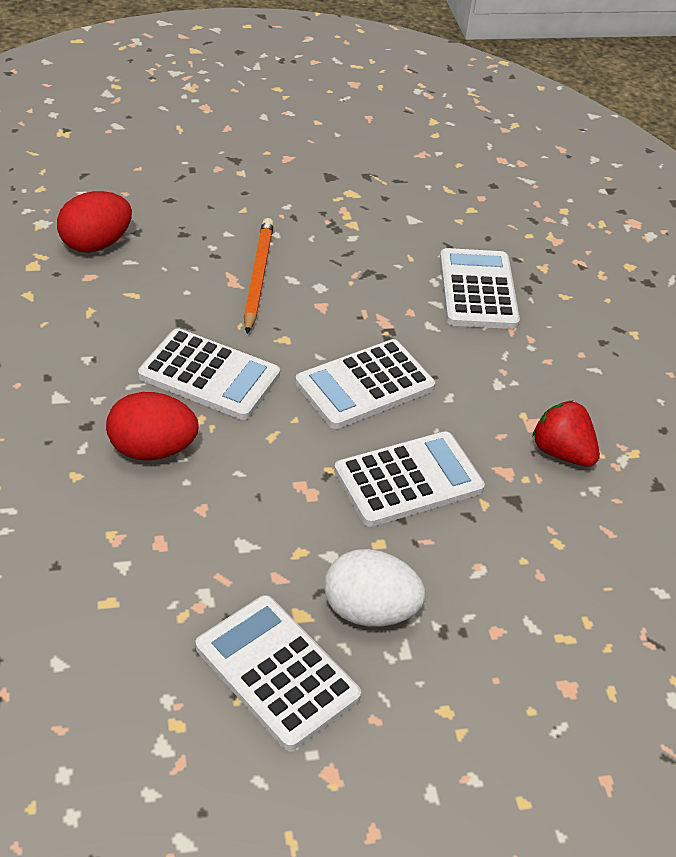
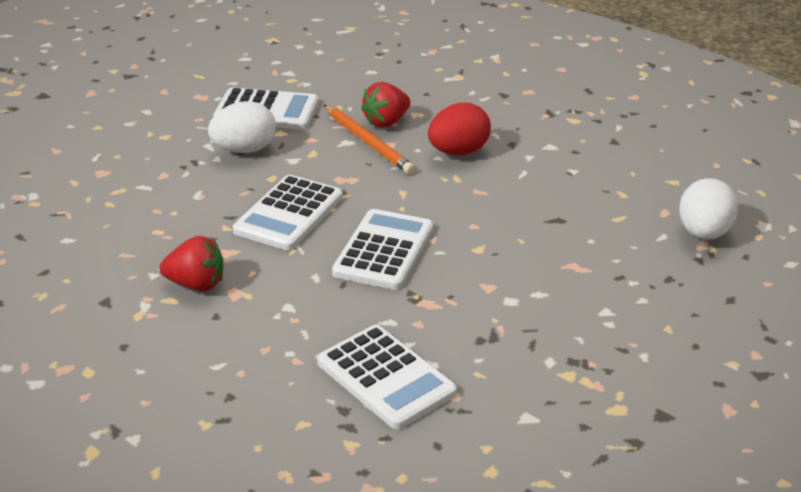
camera: 145 degrees right, 10 degrees down
red egg [57,191,132,253] -> white egg [679,178,738,240]
white calculator [138,328,280,420] -> none
orange pencil [244,218,274,334] -> orange pencil moved to [324,105,415,174]
none -> red strawberry [361,82,410,128]

